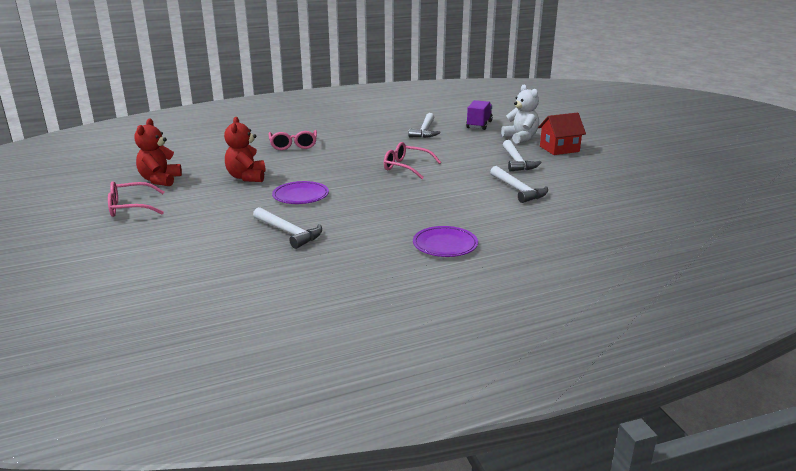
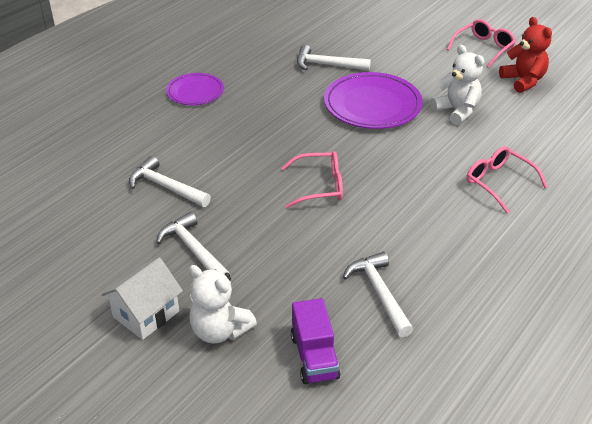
camera: 150 degrees right, 15 degrees up
red teddy bear [224,117,265,182] -> white teddy bear [431,45,484,125]
purple plate [272,181,329,204] -> purple plate [324,72,423,129], size x1.67
red house [538,113,586,155] -> white house [101,257,183,340]

